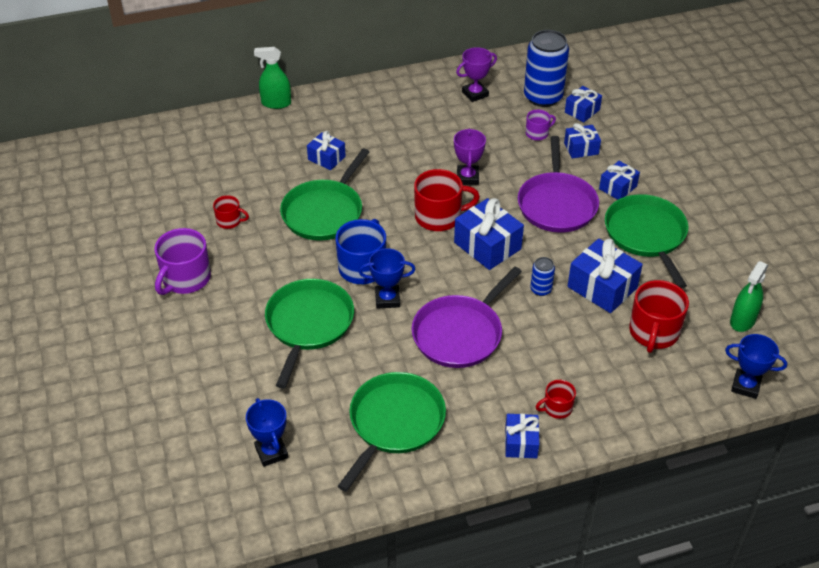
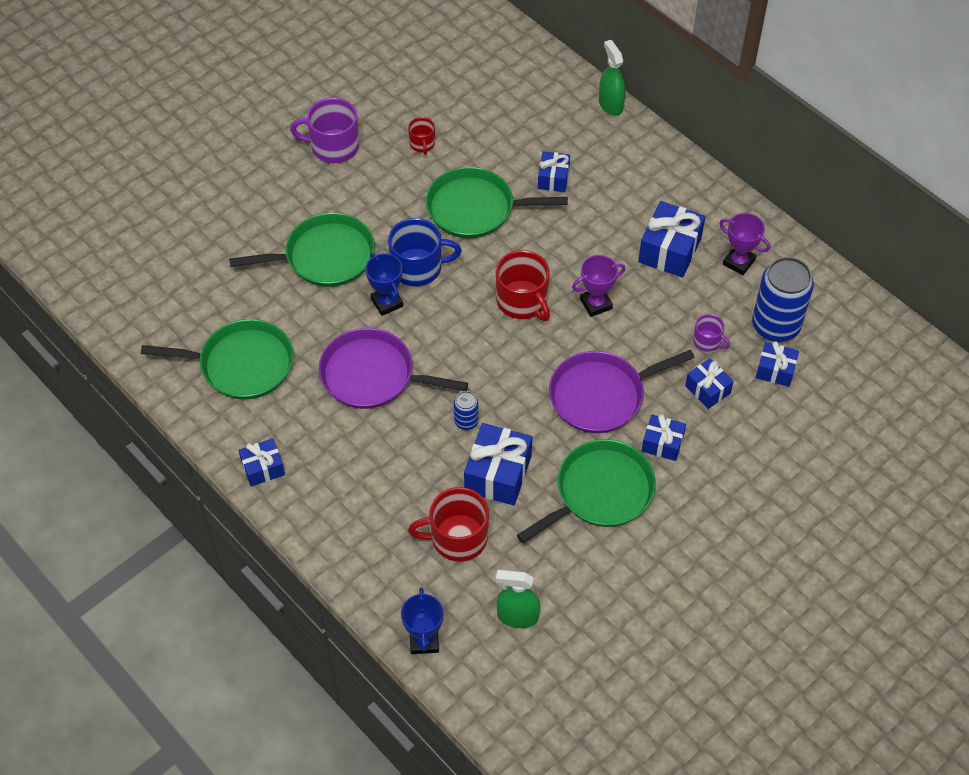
camera: 65 degrees right, 10 degrees up
blue trophy [246,398,288,467] -> none
blue gift [454,198,524,270] -> blue gift moved to [638,201,705,277]
red mug [536,380,576,419] -> none

